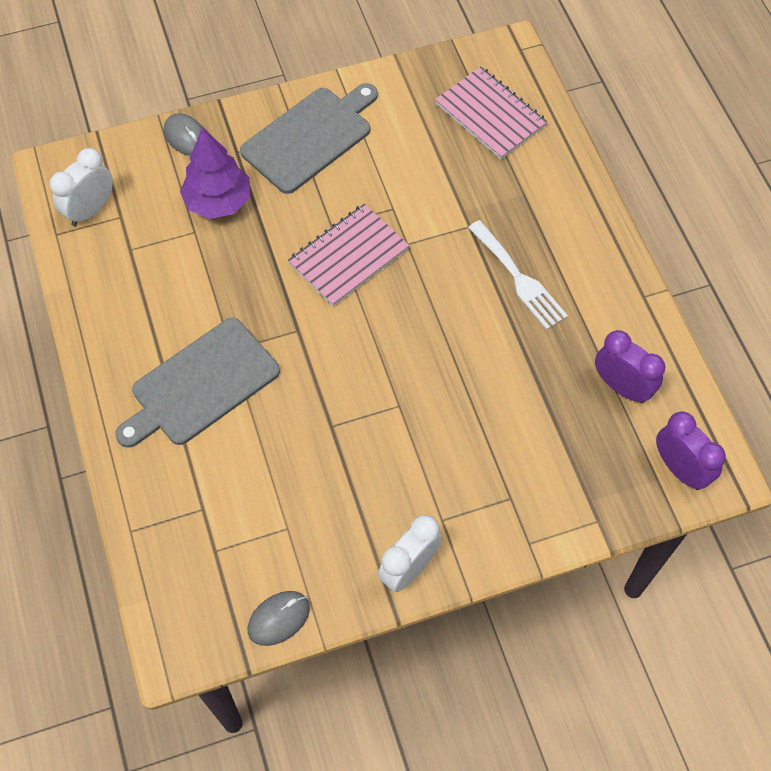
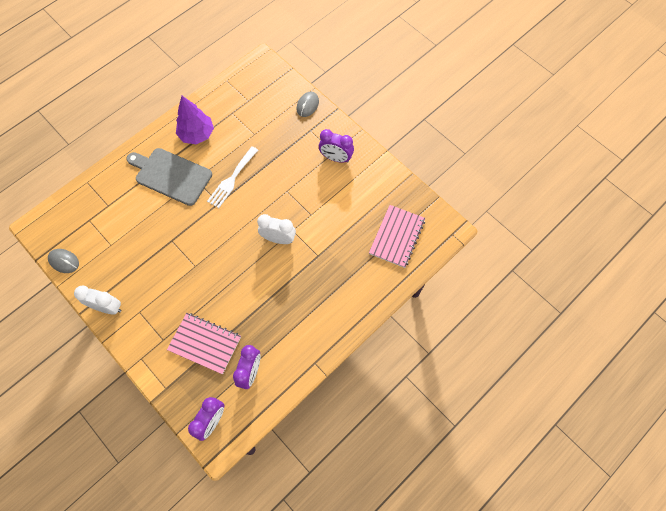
camera: 65 degrees right, 5 degrees up
white clock [50,148,113,226] -> white clock moved to [257,214,296,244]
purple tree [180,127,250,219] -> purple tree moved to [176,96,214,144]
grey cutting board [240,83,378,194] -> purple clock [319,129,354,163]
pink notebook [288,204,409,306] -> pink notebook moved to [167,313,241,374]
white fork [468,220,568,330] -> white fork moved to [207,146,258,208]

